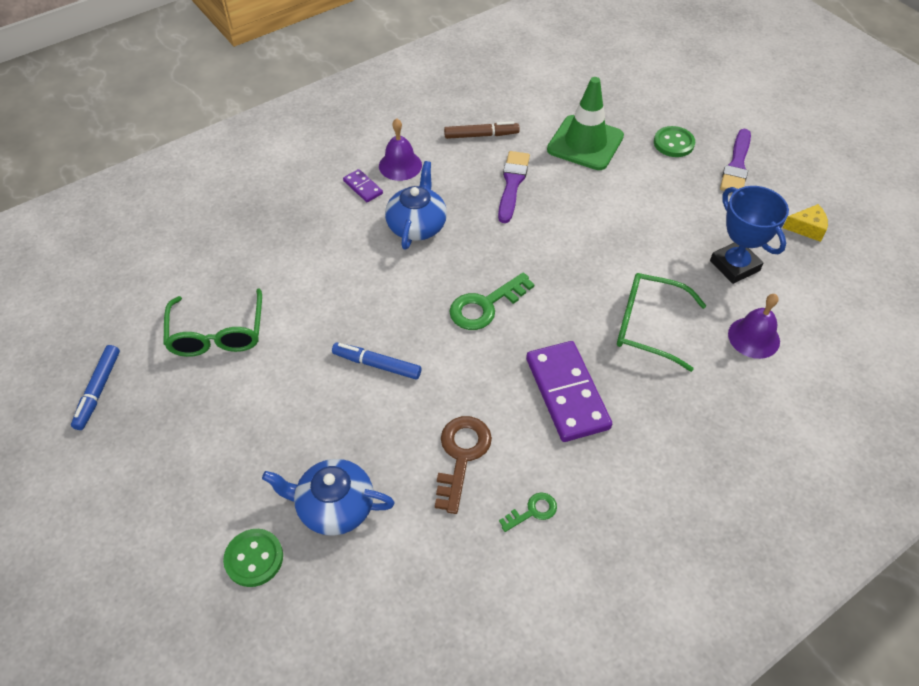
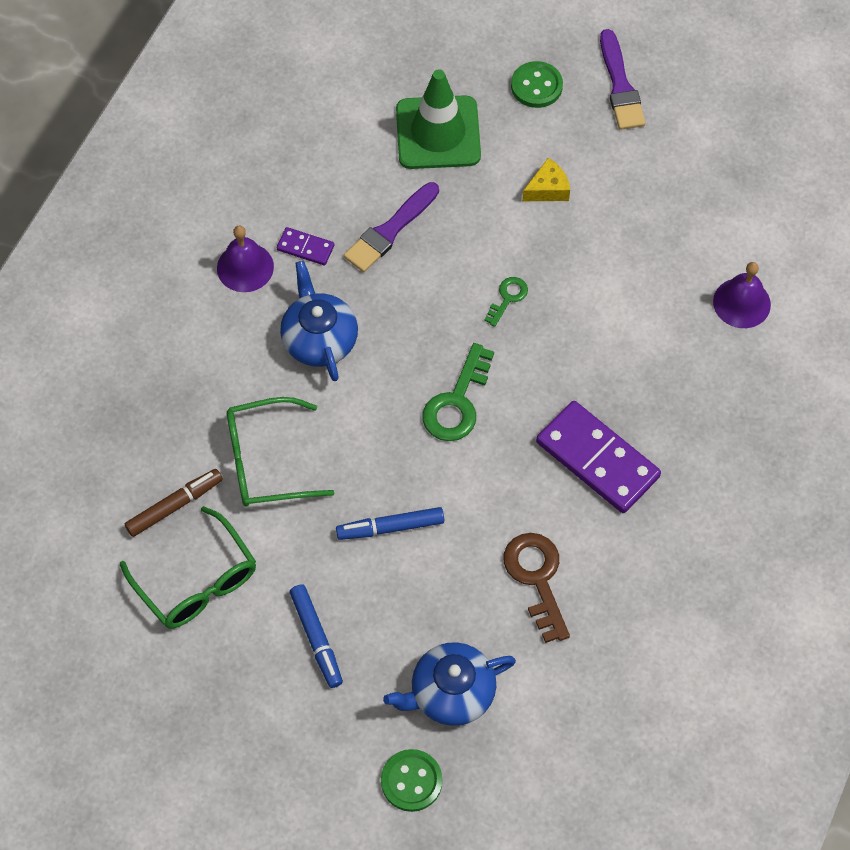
camera: 30 degrees left, 10 degrees up
blue marker [71,345,120,430] -> blue marker moved to [290,584,343,688]
purple domino [343,169,383,202] -> purple domino moved to [277,227,334,265]
brown marker [444,121,519,139] -> brown marker moved to [125,469,223,537]
purple brush [498,151,530,223] -> purple brush turned 120 degrees counterclockwise [344,182,439,272]
green key [499,492,557,532] -> green key moved to [484,277,528,327]
green glasses [617,273,707,372] -> green glasses moved to [227,397,334,507]
blue trophy [710,186,789,284] -> none
yellow cheese [783,204,828,242] -> yellow cheese moved to [522,158,570,201]

